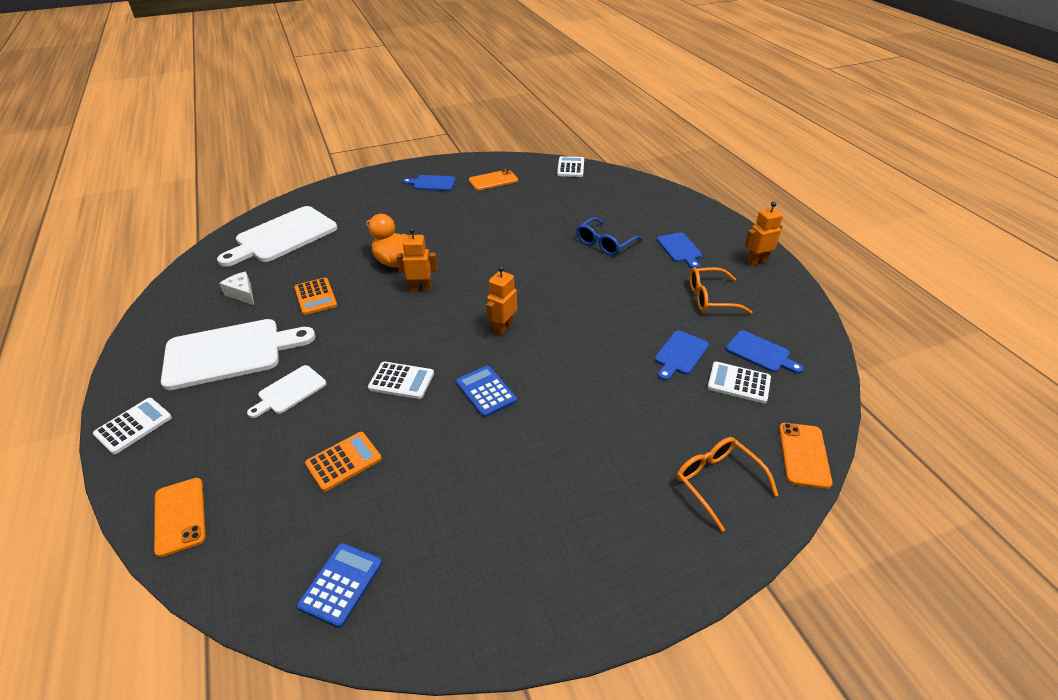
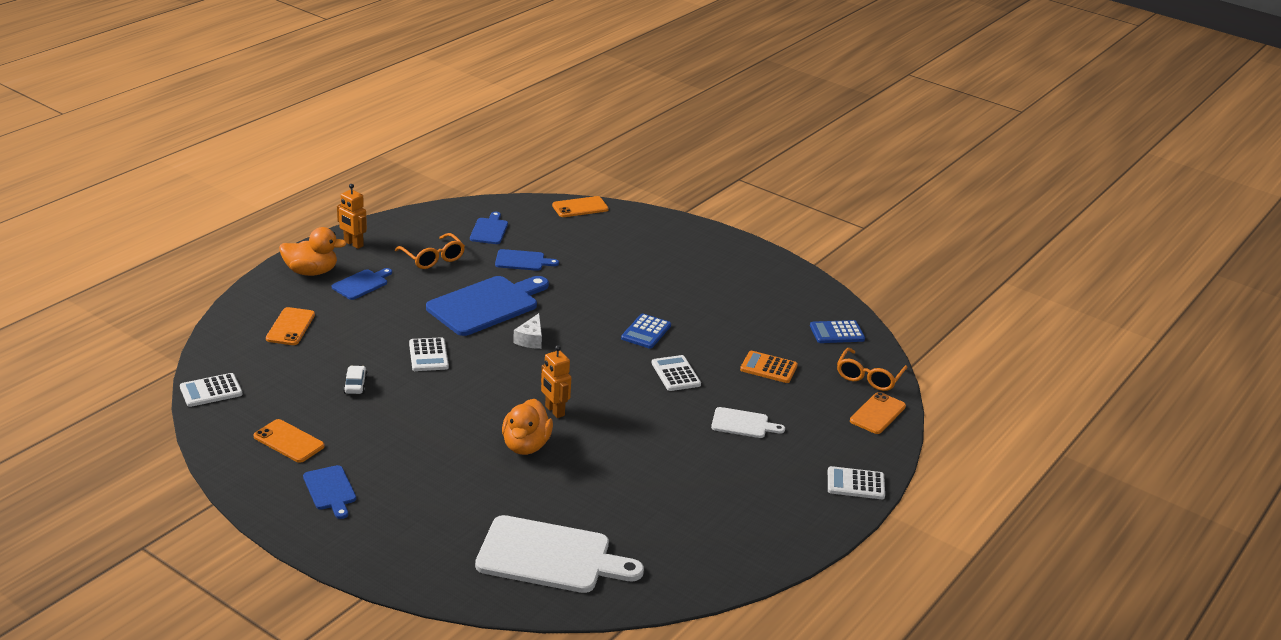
camera: 125 degrees left, 10 degrees down
white cutting board [161,319,315,390] -> none
white cheese [219,271,254,305] -> white cheese moved to [513,313,542,349]
orange calculator [294,278,337,315] -> none
orange robot [486,266,517,336] -> none
blue glasses [577,217,643,256] -> none
orange glasses [677,437,778,532] -> orange glasses moved to [837,348,908,391]
white calculator [707,362,771,404] -> white calculator moved to [409,337,449,371]
none -> orange phone [266,307,315,345]
none -> orange duck [279,227,347,276]
none -> white car [343,366,368,394]
none -> blue cutting board [426,276,549,336]

